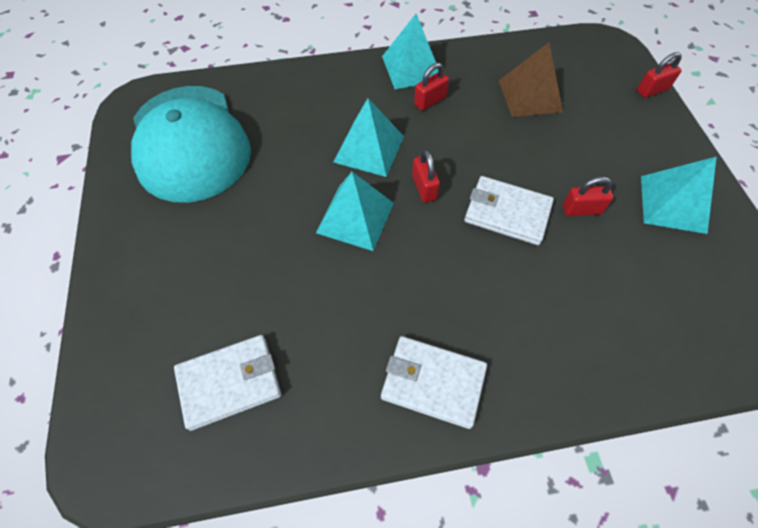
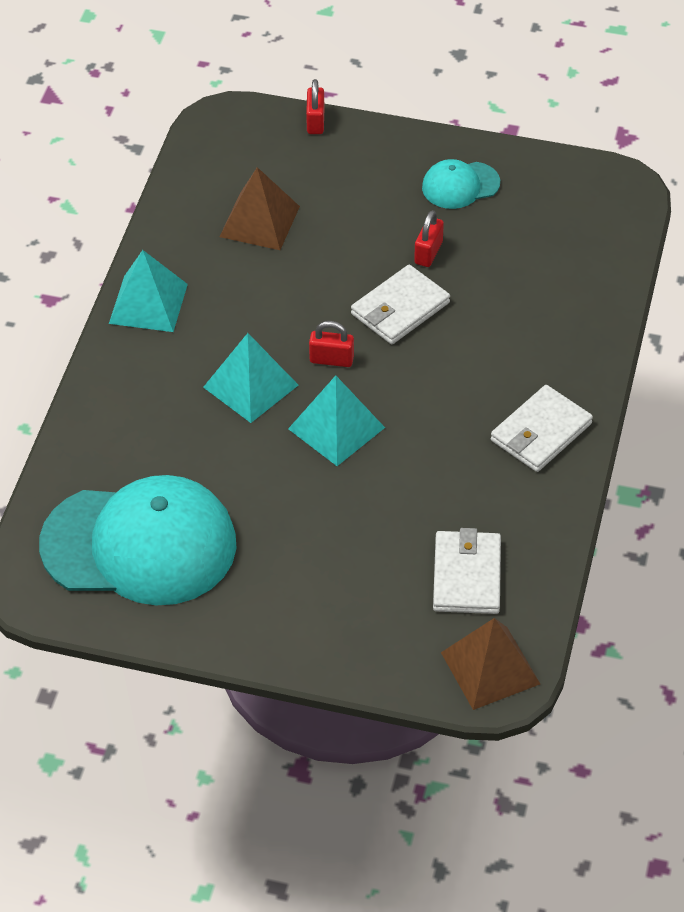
camera: 65 degrees left, 10 degrees down
red padlock [414,63,449,111] -> none
turquoise pyramid [641,157,717,234] -> turquoise cap [422,159,500,209]
none -> brown pyramid [441,618,540,710]

